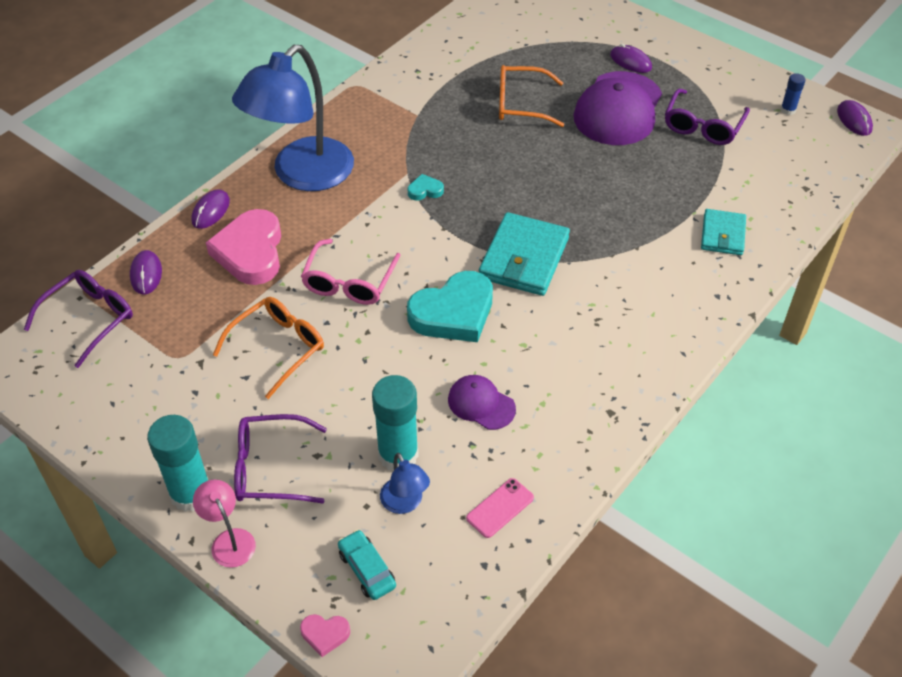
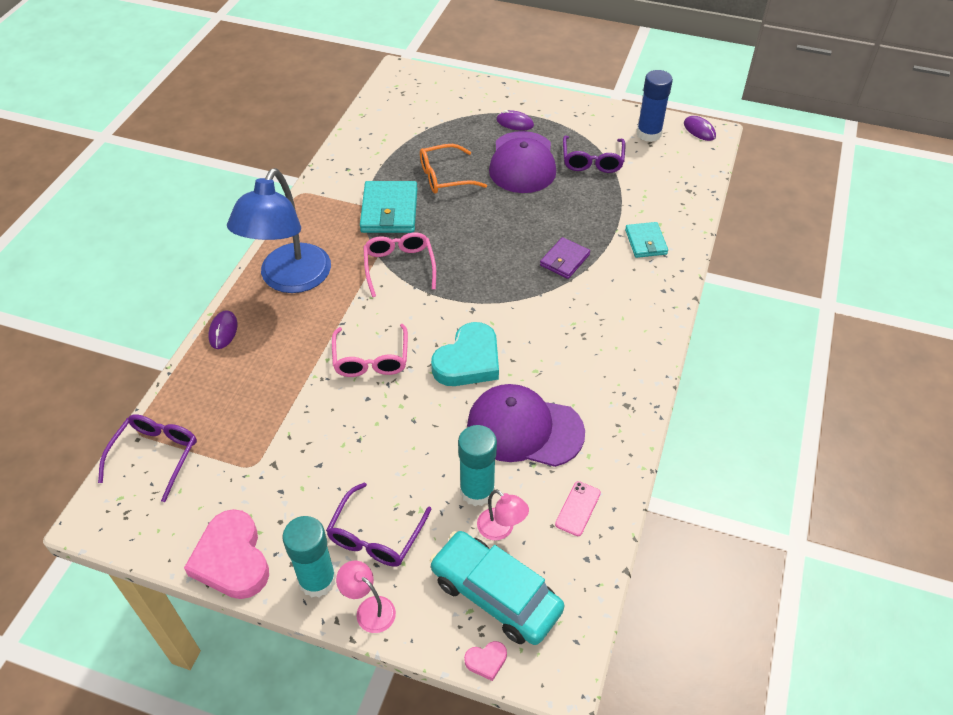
camera: 20 degrees left, 0 degrees up
purple mouse [130,250,162,295] -> none
pink heart [206,209,281,285] -> pink heart moved to [184,509,269,599]
orange glasses [213,297,324,399] -> none
purple glasses [234,414,327,504] -> purple glasses turned 45 degrees counterclockwise [326,482,431,567]
turquoise car [338,530,396,600] -> turquoise car [430,531,564,645], size x2.09
blue lamp [380,453,430,514] -> pink lamp [477,489,529,540]
turquoise heart [408,174,444,200] -> pink glasses [363,232,436,297]
purple cap [448,375,516,430] -> purple cap [467,384,585,467], size x1.95
turquoise wallet [479,212,570,296] -> turquoise wallet moved to [360,181,417,233]
blue glue stick [781,73,805,115] -> blue glue stick [637,70,673,142], size x2.06
none -> purple wallet [540,237,590,279]

